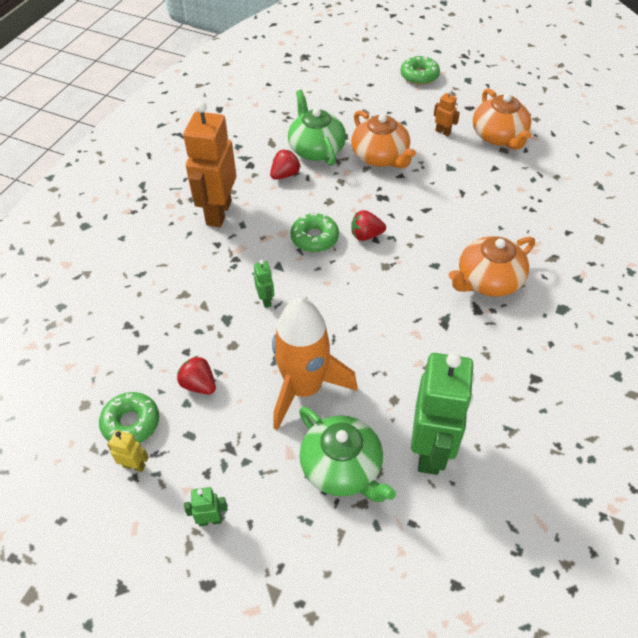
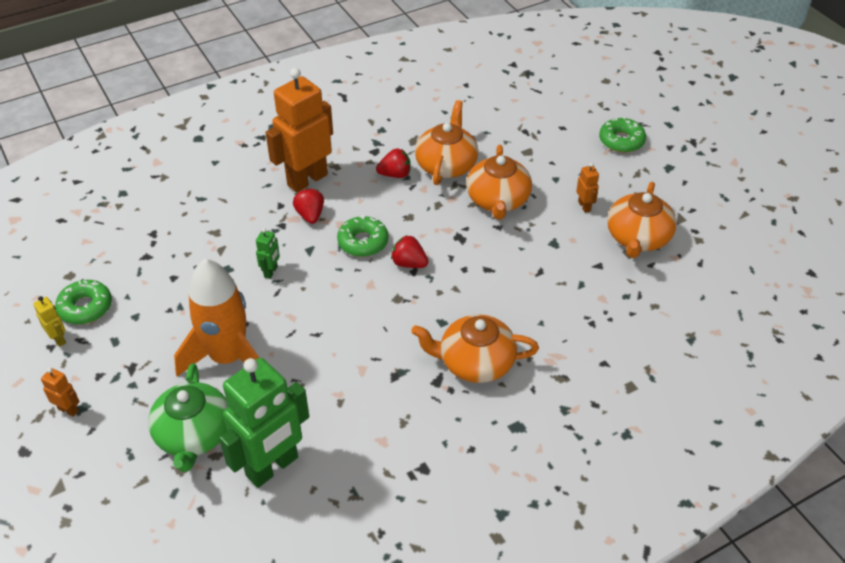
camera: 35 degrees right, 5 degrees down
red strawberry [177,356,216,394] -> red strawberry moved to [293,188,324,224]
green robot [184,487,227,526] -> orange robot [41,368,80,417]
green teapot [288,90,346,166] -> orange teapot [415,100,479,185]

